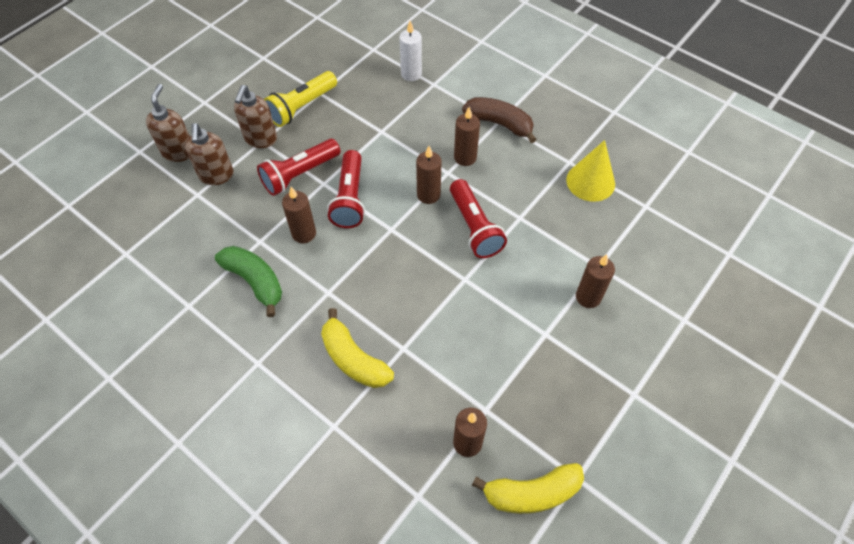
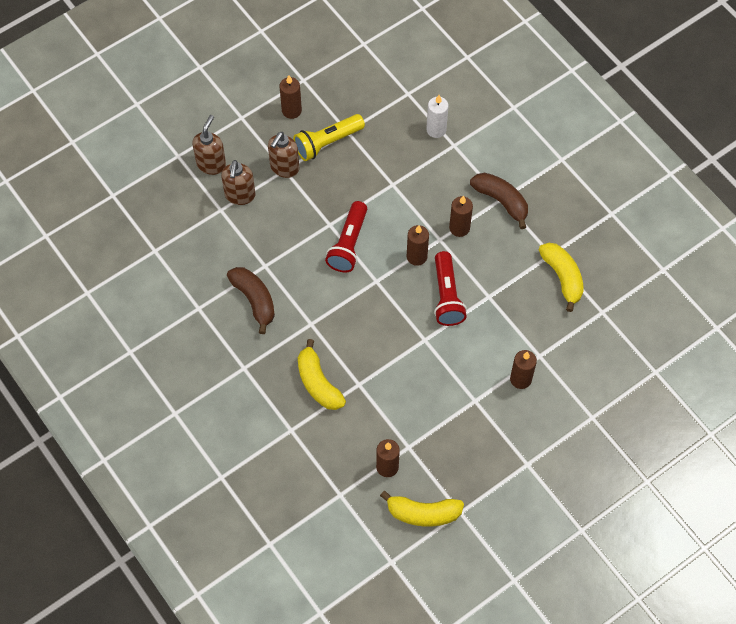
camera: 15 degrees right, 5 degrees up
green banana [215,246,282,317] -> brown banana [227,267,275,334]
red flashlight [257,139,341,196] -> none
brown candle [282,187,316,243] -> brown candle moved to [280,75,302,119]
yellow cone [566,140,615,202] -> yellow banana [539,243,584,312]

